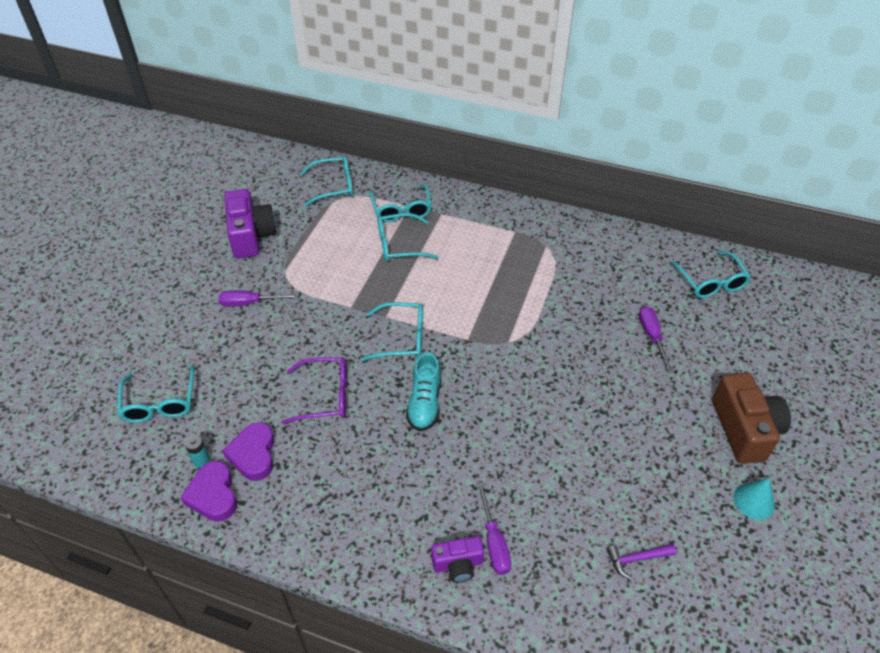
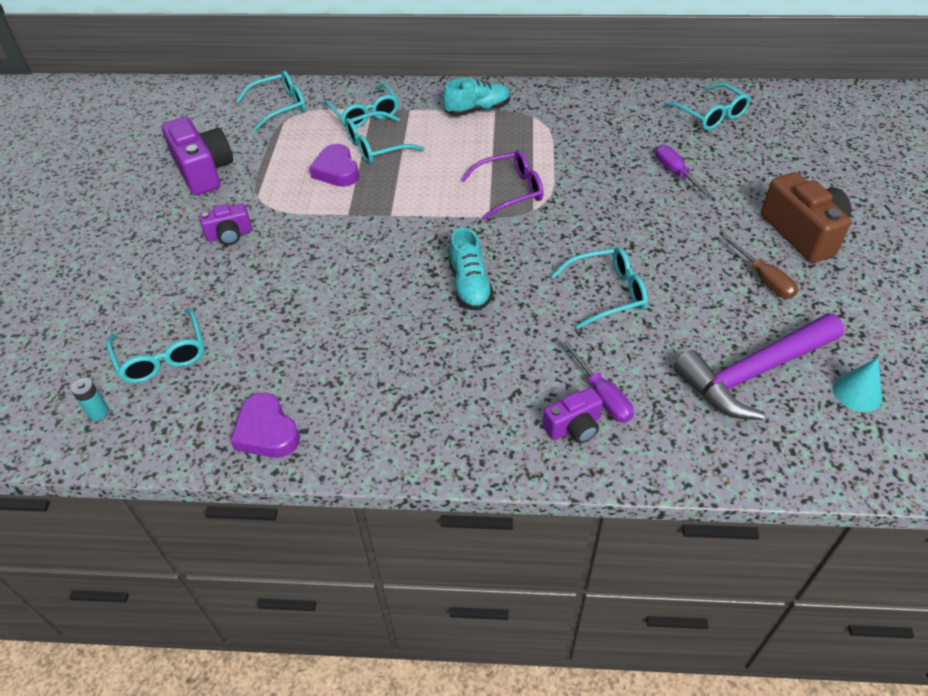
camera: 15 degrees left, 0 degrees up
turquoise battery [184,435,210,468] -> turquoise battery moved to [71,378,109,421]
purple screwdriver [218,290,299,307] -> purple camera [199,204,252,245]
purple heart [222,422,275,481] -> purple heart moved to [309,144,359,187]
purple glasses [282,357,347,424] -> purple glasses moved to [460,150,544,220]
turquoise glasses [361,302,423,361] -> turquoise glasses moved to [551,247,648,329]
purple hammer [606,544,676,579] -> purple hammer [674,313,845,420], size x2.41
turquoise cone [733,478,775,520] -> turquoise cone moved to [832,358,882,412]
none -> turquoise shoe [443,78,510,116]
none -> brown screwdriver [721,234,798,299]

